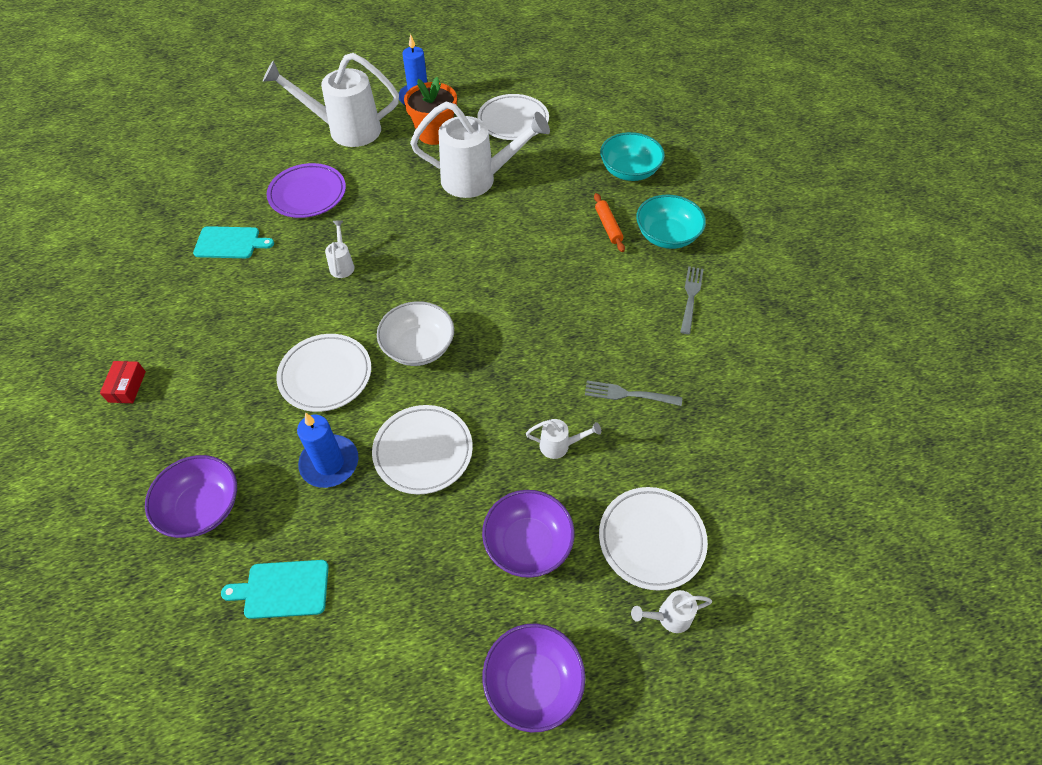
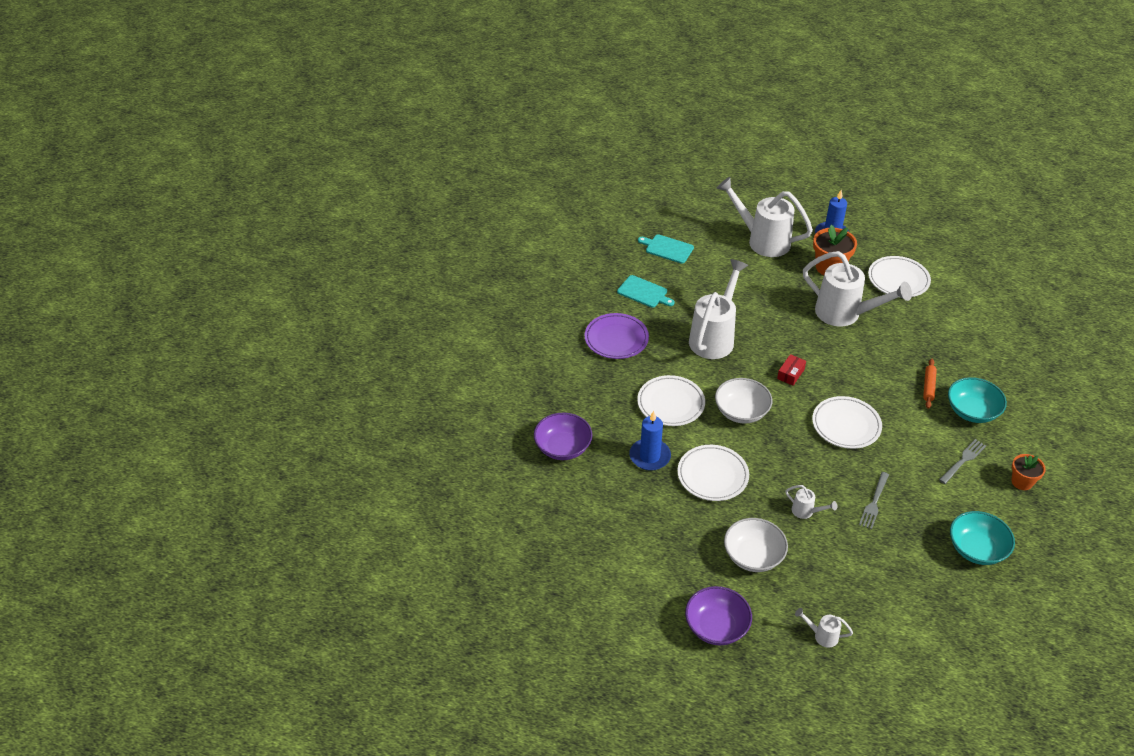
camera: 30 degrees right, 10 degrees down
red box [100,361,146,403] -> red box moved to [777,354,806,386]
turquoise cutting board [221,560,329,619] -> turquoise cutting board moved to [638,234,694,264]
purple plate [267,163,346,218] -> purple plate moved to [584,313,649,359]
white watering can [325,220,355,278] -> white watering can [689,259,748,359], size x2.36
purple bowl [482,490,574,578] -> white bowl [724,518,788,572]
grey fork [585,380,682,406] -> grey fork turned 105 degrees counterclockwise [859,472,889,529]
white plate [599,487,708,591] -> white plate moved to [812,396,882,449]
turquoise bowl [600,132,665,181] -> turquoise bowl moved to [950,511,1015,565]
none -> orange flower pot [1011,454,1046,490]

